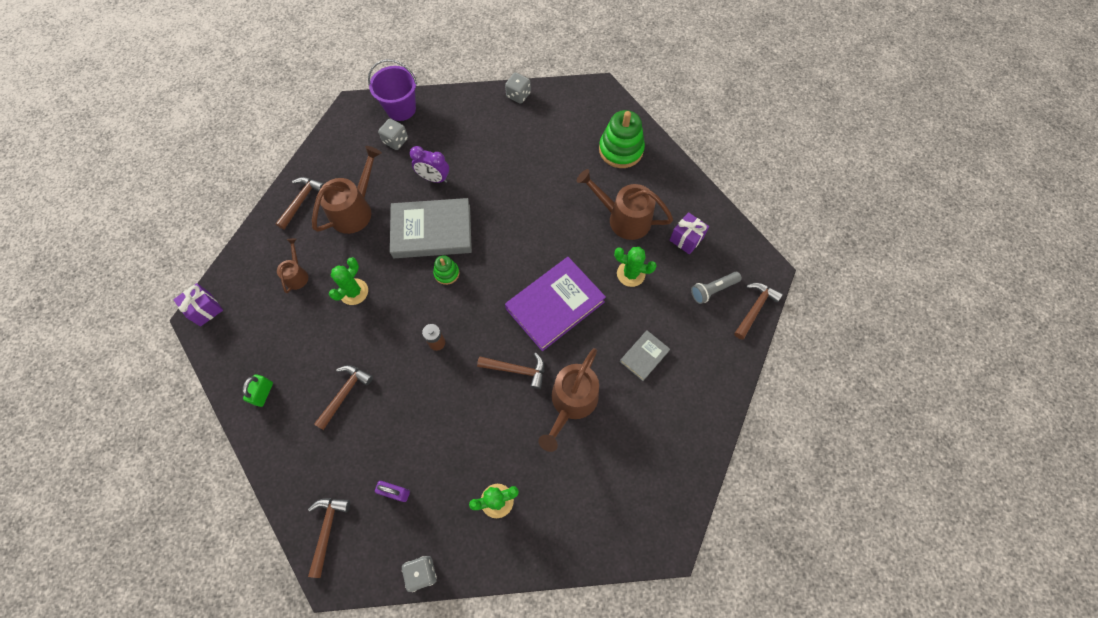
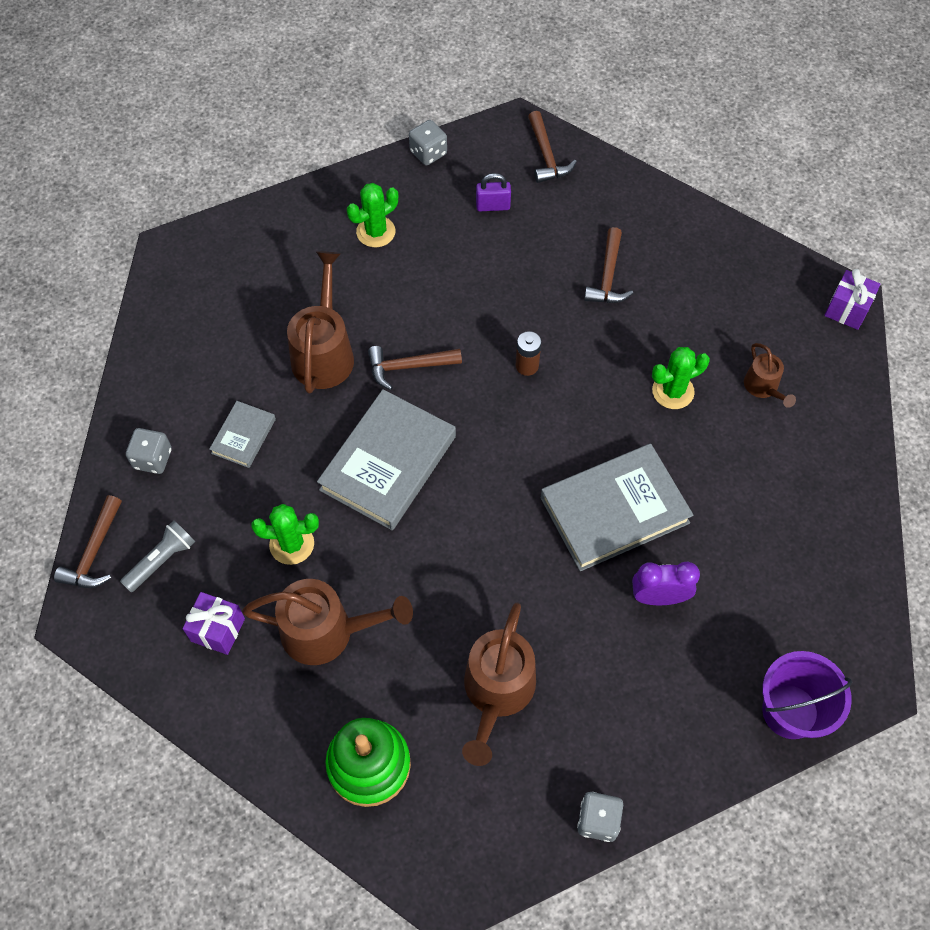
camera: 160 degrees right, 5 degrees down
green padlock [242,375,273,407] -> none
brown hammer [276,177,324,229] -> none
brown watering can [312,146,382,234] -> brown watering can moved to [462,603,536,766]
green cactus [329,257,368,305] -> green cactus turned 60 degrees clockwise [652,347,710,409]
grey dice [378,119,408,150] -> grey dice moved to [126,428,172,474]
green stacking toy [433,255,460,285] -> none
purple book [505,257,606,351] -> grey book [317,389,456,530]

